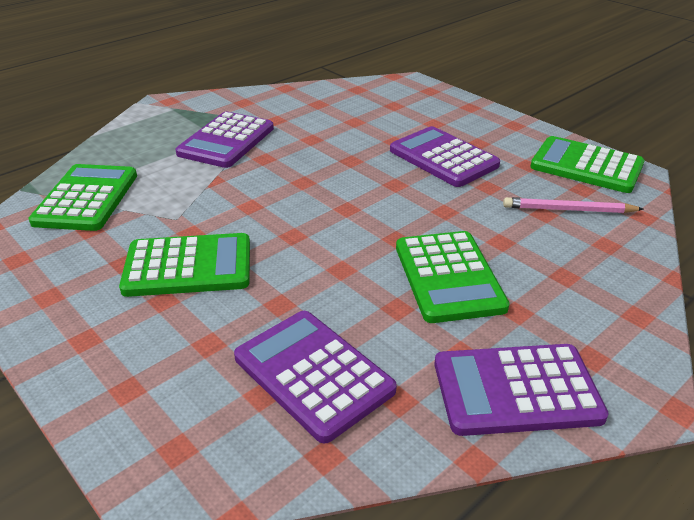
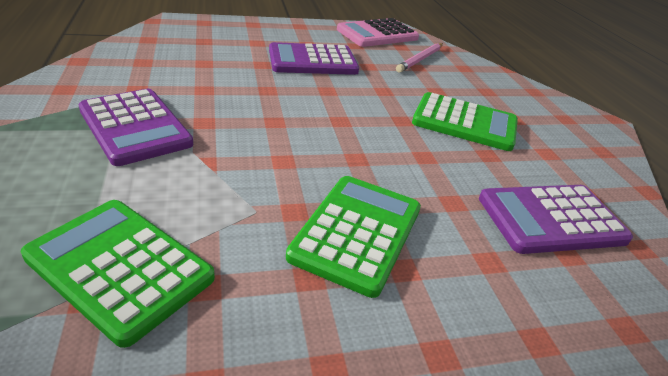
camera: 65 degrees left, 0 degrees up
purple calculator [434,344,609,436] -> none
green calculator [530,136,644,193] -> pink calculator [337,18,419,47]

